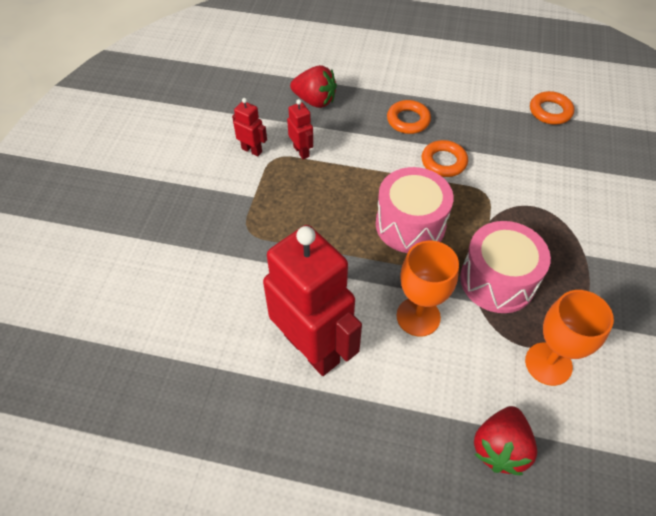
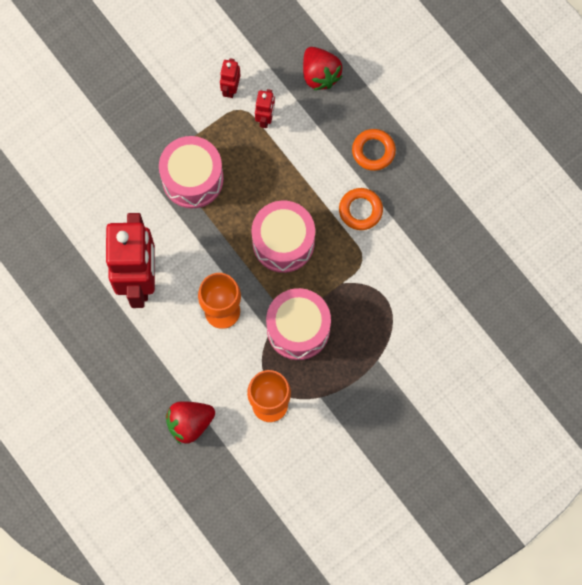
camera: 40 degrees right, 20 degrees up
red robot [232,98,267,157] -> red robot turned 150 degrees counterclockwise [220,58,241,98]
orange ring [530,91,574,125] -> none
none -> pink drum [159,136,224,209]

